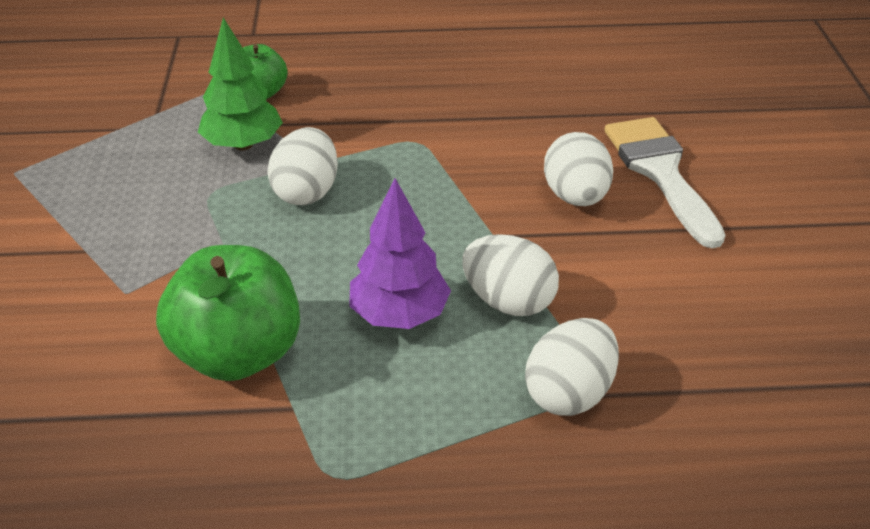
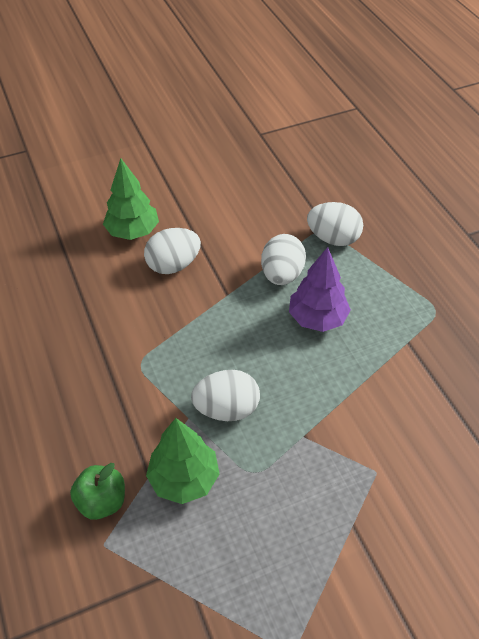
camera: 110 degrees left, 10 degrees up
green apple [156,245,300,381] -> none
white brush [605,117,725,248] -> green tree [103,158,159,240]

